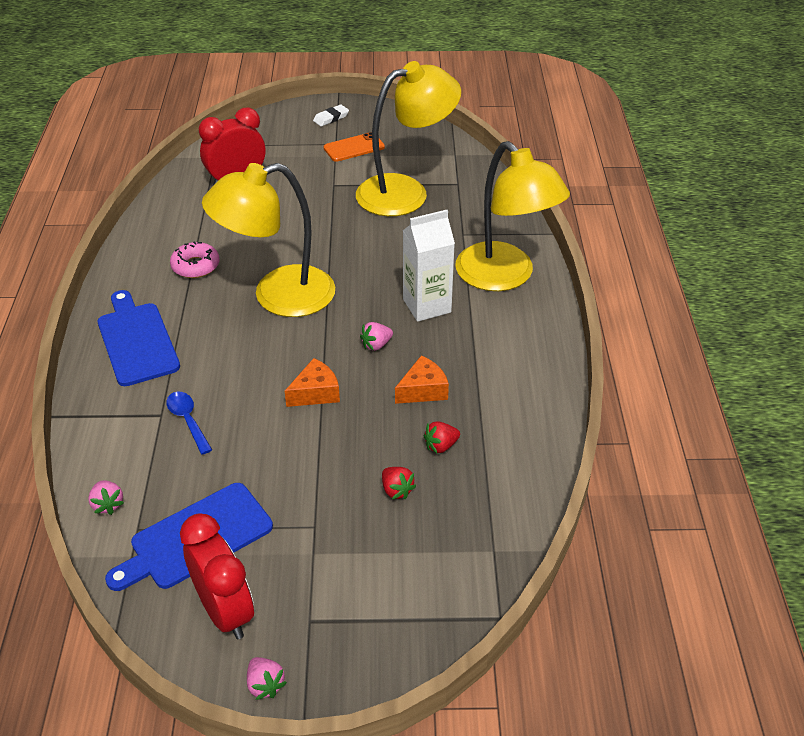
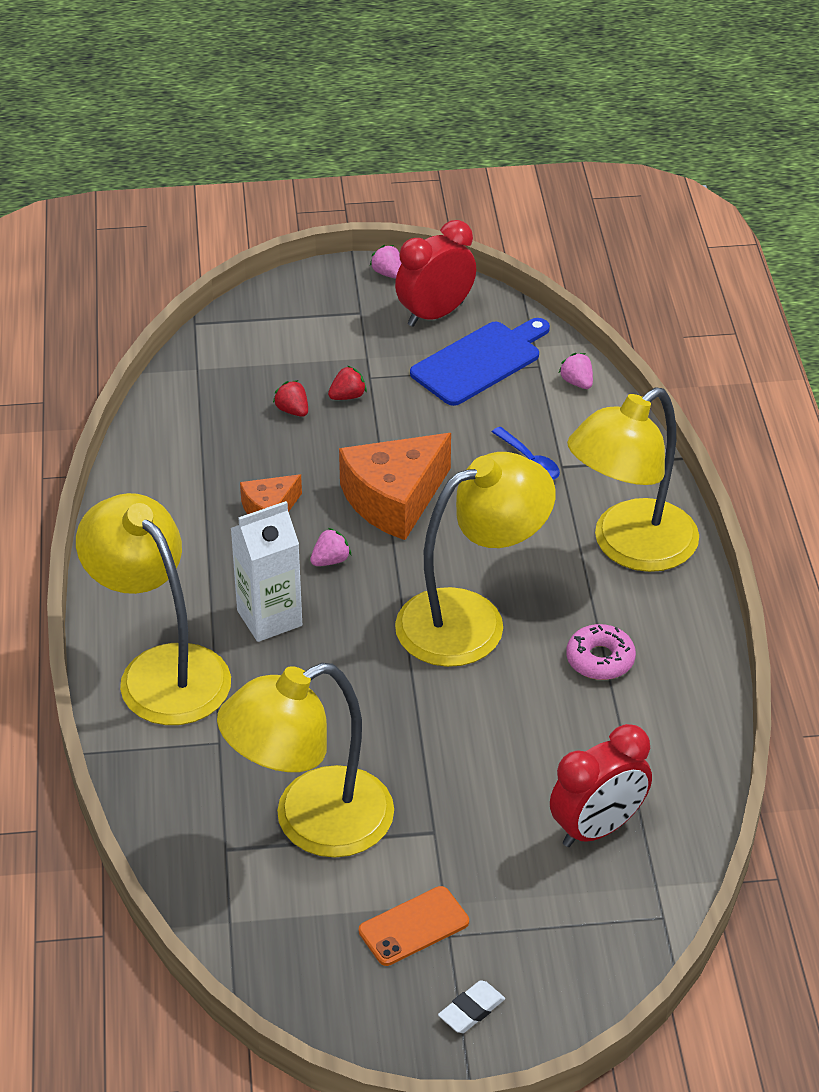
camera: 175 degrees right, 0 degrees up
blue cutting board [98,290,180,386] -> yellow lamp [567,387,699,572]
red clock [180,514,254,639] -> red clock turned 90 degrees clockwise [395,220,476,327]
orange cheese [285,358,340,407] -> orange cheese [339,433,451,540], size x1.86
red strawberry [423,421,460,453] -> red strawberry moved to [328,365,367,400]

